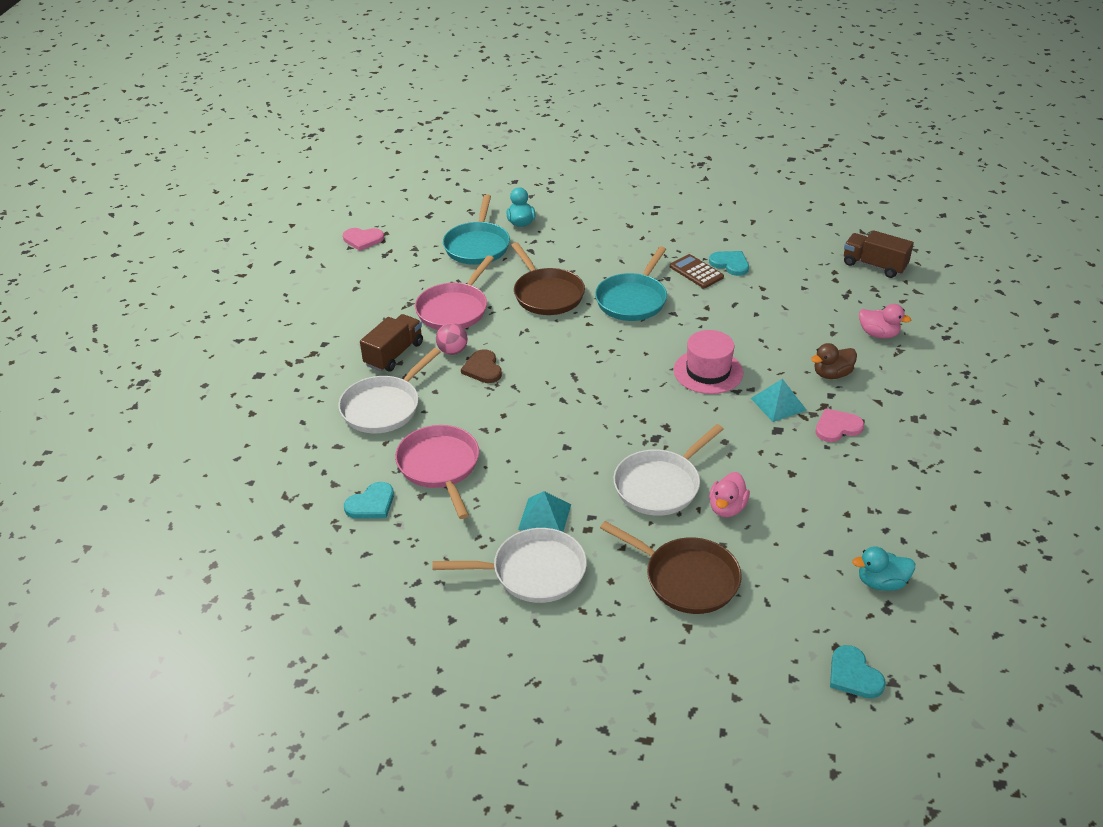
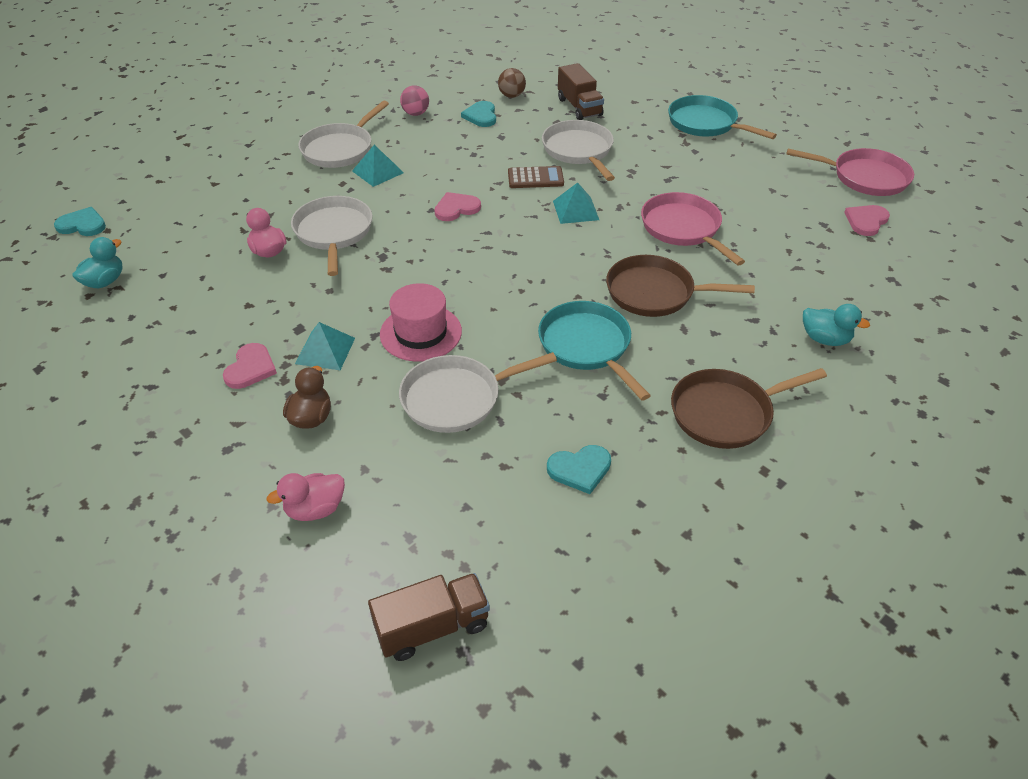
camera: 125 degrees right, 5 degrees up
brown truck [360,314,423,372] -> brown truck moved to [558,63,604,120]
pink pan [395,425,479,519] -> pink pan moved to [787,148,914,196]
pink ball [436,323,468,355] -> pink ball moved to [400,85,429,116]
turquoise pan [443,194,510,265] -> turquoise pan moved to [668,95,777,139]
brown heart [461,349,502,383] -> turquoise pyramid [553,182,599,224]
brown pan [600,521,742,614] -> brown pan moved to [671,368,827,449]
brown calculator [670,254,724,288] -> brown calculator moved to [508,166,564,188]
none -> white pan [399,352,557,433]
none -> pink heart [434,192,481,221]
none -> brown ball [498,68,526,98]

